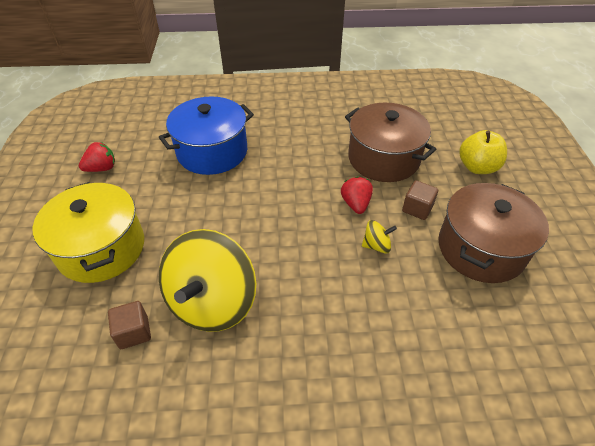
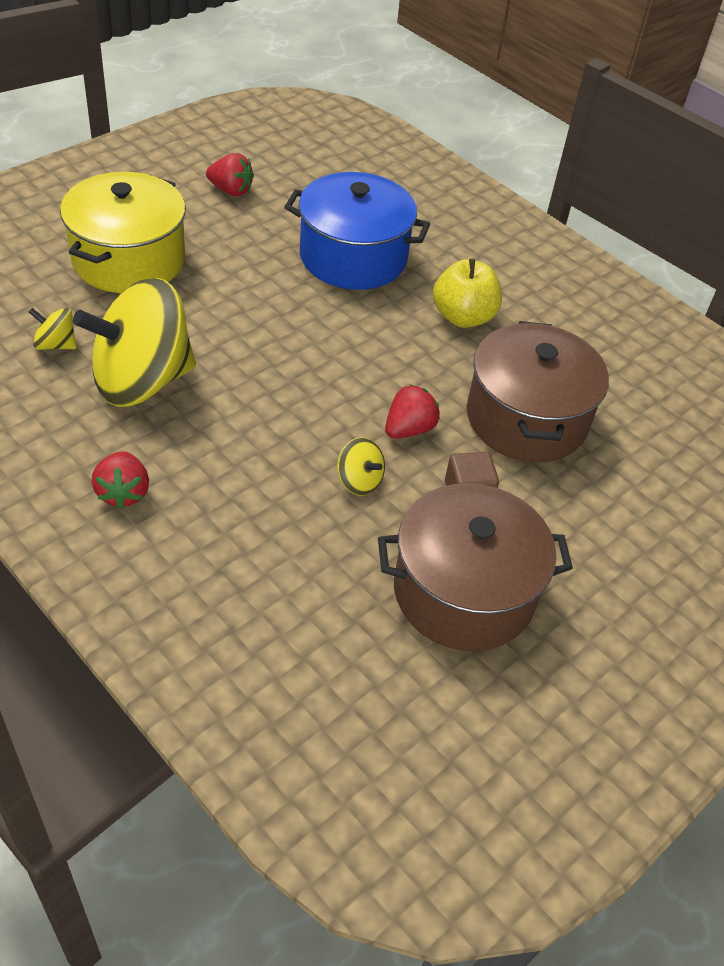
camera: 45 degrees right, 0 degrees up
brown cube [108,301,151,349] -> yellow spinning top [29,308,76,350]
yellow apple [459,130,507,174] -> yellow apple moved to [433,258,502,328]
none -> red strawberry [91,451,149,509]

